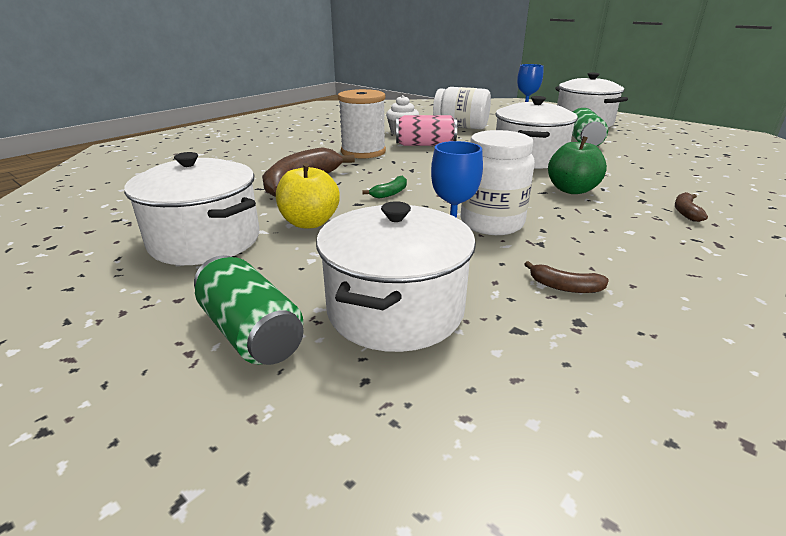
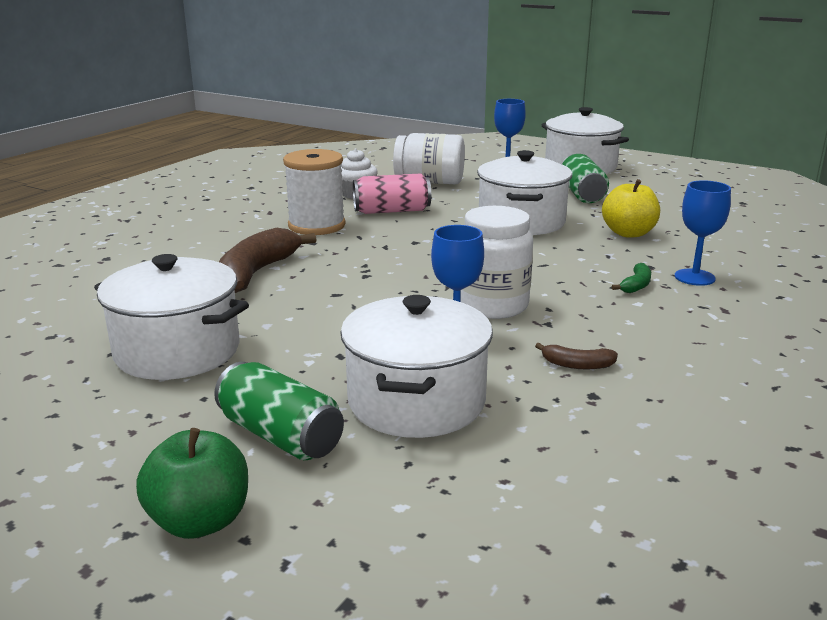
camera: 10 degrees left, 5 degrees down
yellow apple [276,163,340,228] -> yellow apple moved to [602,179,660,238]
green banana [362,176,407,198] -> green banana moved to [611,263,651,293]
green apple [548,136,607,194] -> green apple moved to [136,428,248,539]
brown banana [675,192,708,222] -> blue goblet [675,180,731,286]

